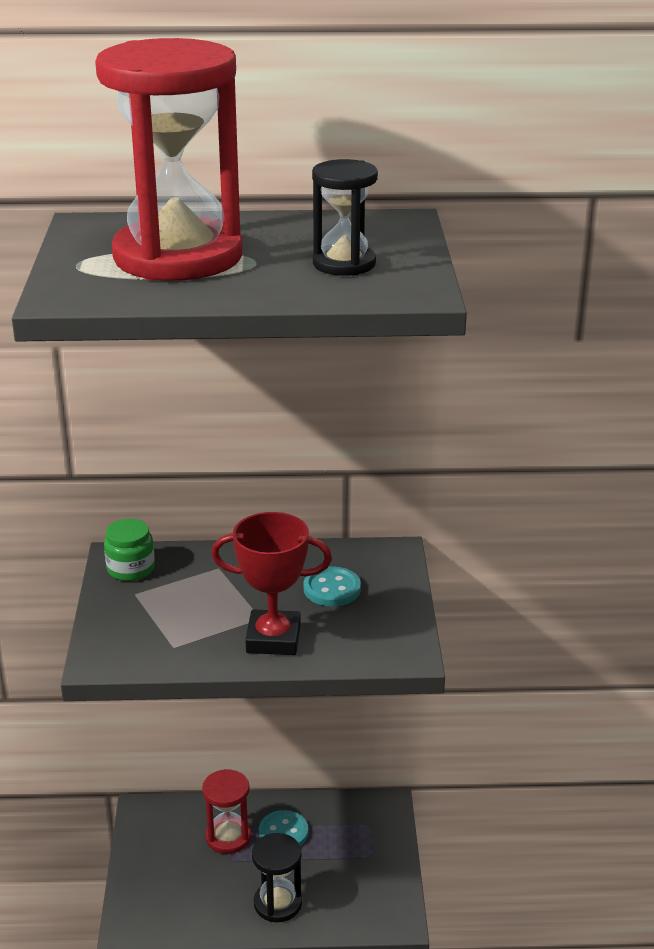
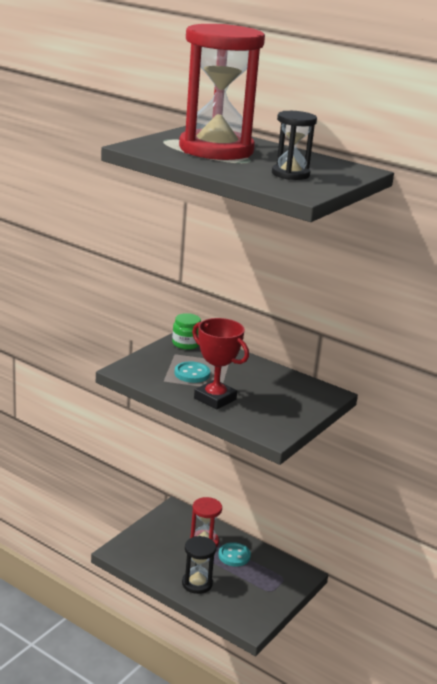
camera: 35 degrees right, 5 degrees down
turquoise button [304,566,361,606] -> turquoise button moved to [174,362,210,383]

